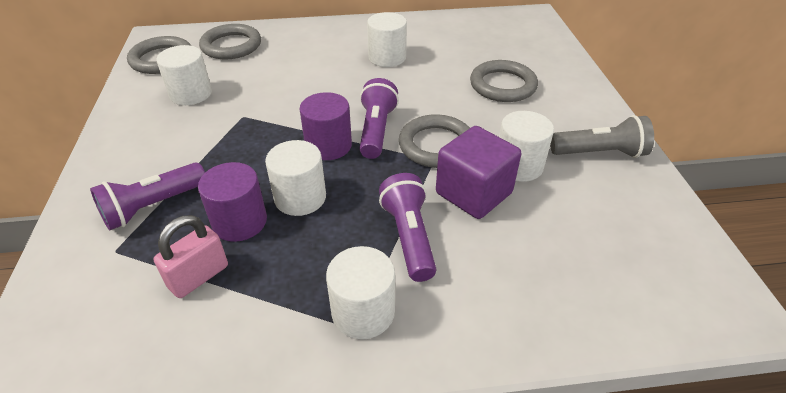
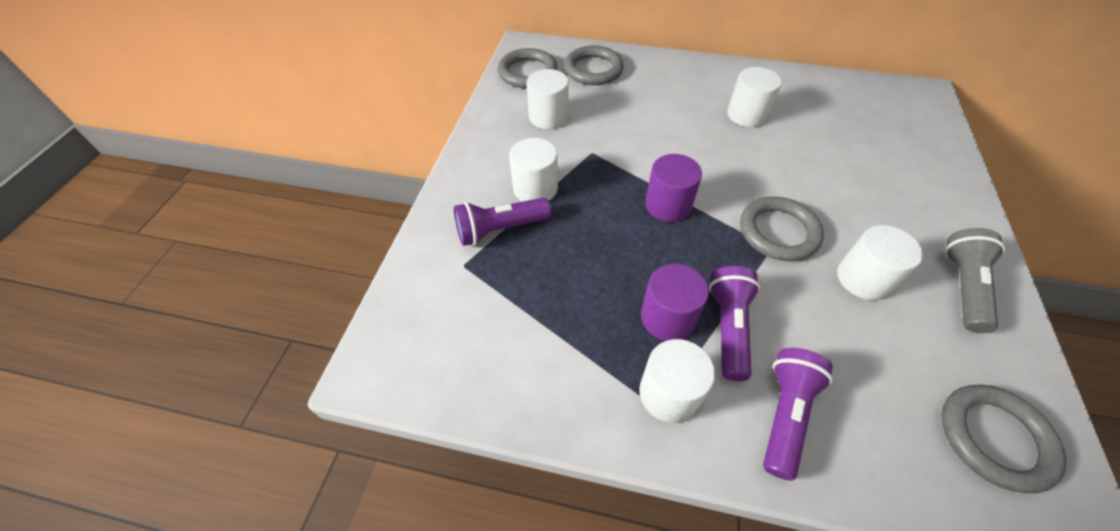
camera: 20 degrees right, 10 degrees up
pink padlock [154,215,228,298] -> none
purple cylinder [198,162,267,242] -> purple cylinder moved to [641,264,709,341]
white cylinder [265,140,326,216] -> white cylinder moved to [509,138,558,202]
purple flashlight [360,78,399,159] -> purple flashlight moved to [763,348,833,481]
purple cube [436,126,521,219] -> none
grey ring [470,60,538,102] -> grey ring moved to [941,384,1066,493]
grey flashlight [550,115,654,158] -> grey flashlight turned 90 degrees counterclockwise [945,228,1005,333]

